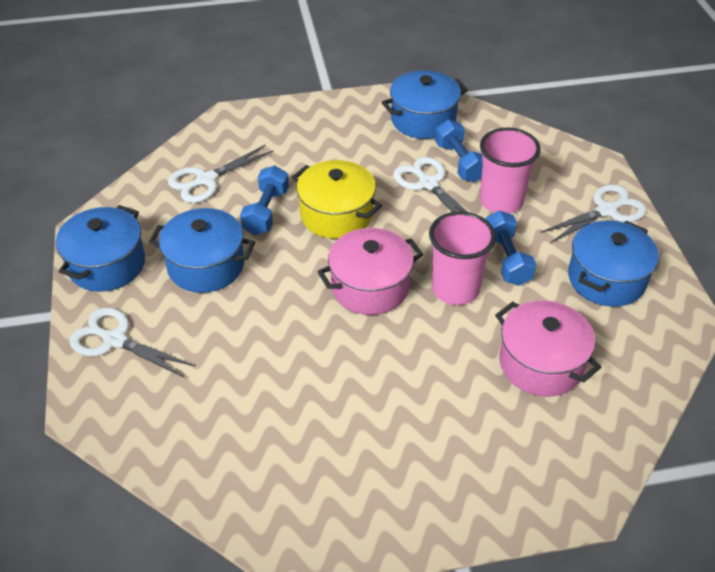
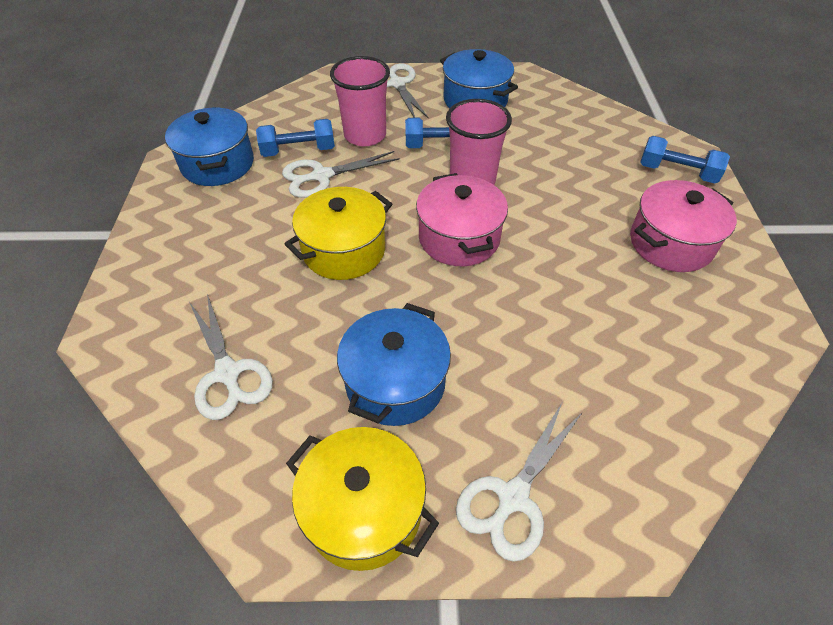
camera: 80 degrees left, 5 degrees up
blue pot [56,205,145,292] -> yellow pot [286,427,439,571]
blue dumbbell [240,166,289,235] -> blue dumbbell moved to [640,136,730,183]
pink pot [495,300,601,397] -> pink pot moved to [630,180,737,272]

